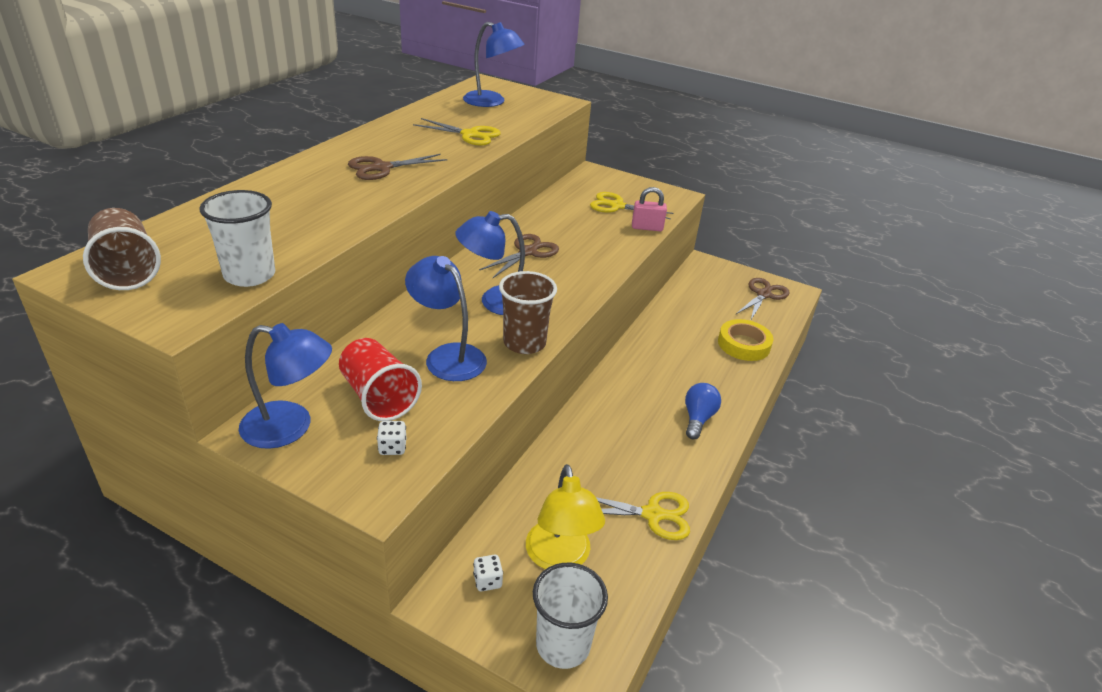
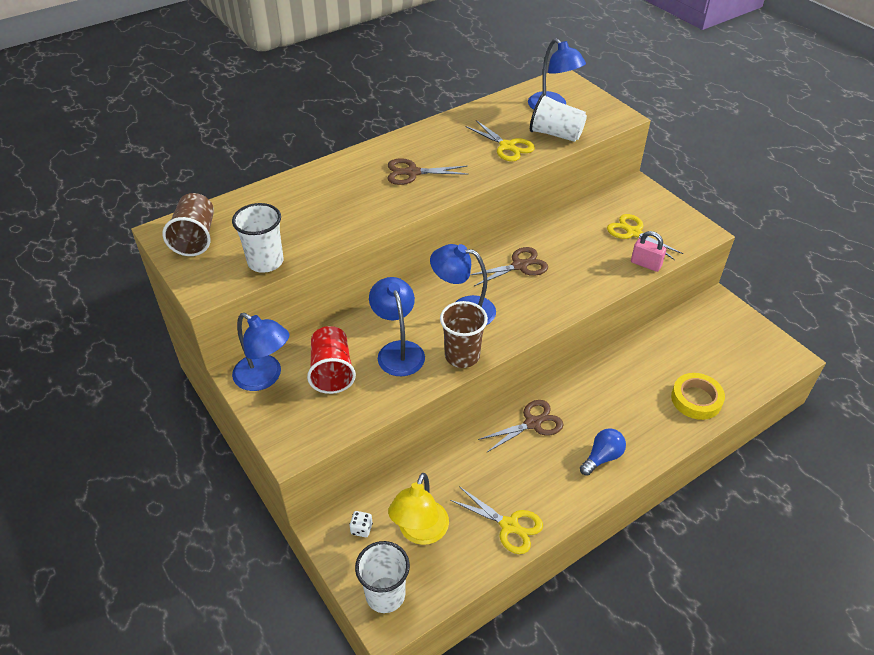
camera: 30 degrees right, 10 degrees up
white dice [377,421,406,455] -> none
brown scissors [736,278,789,321] -> brown scissors moved to [478,400,564,452]
none -> white cup [530,94,587,142]

